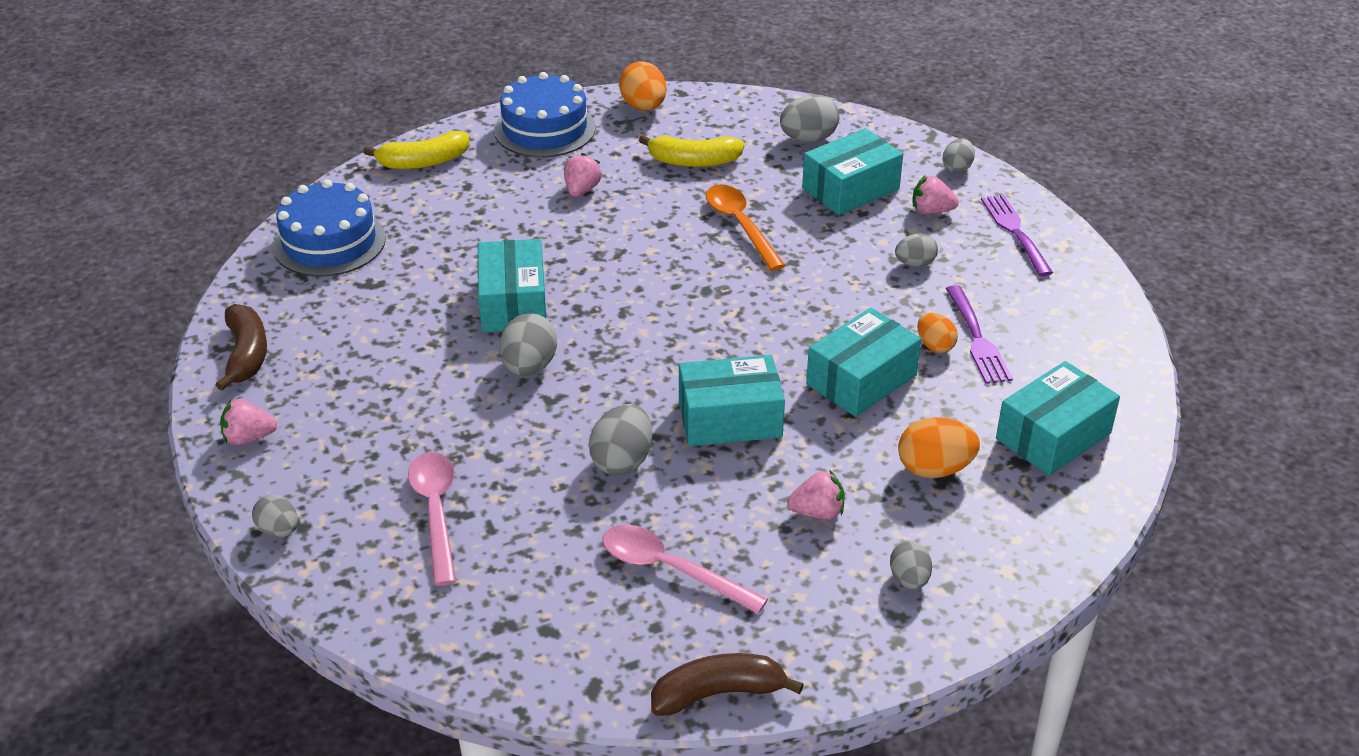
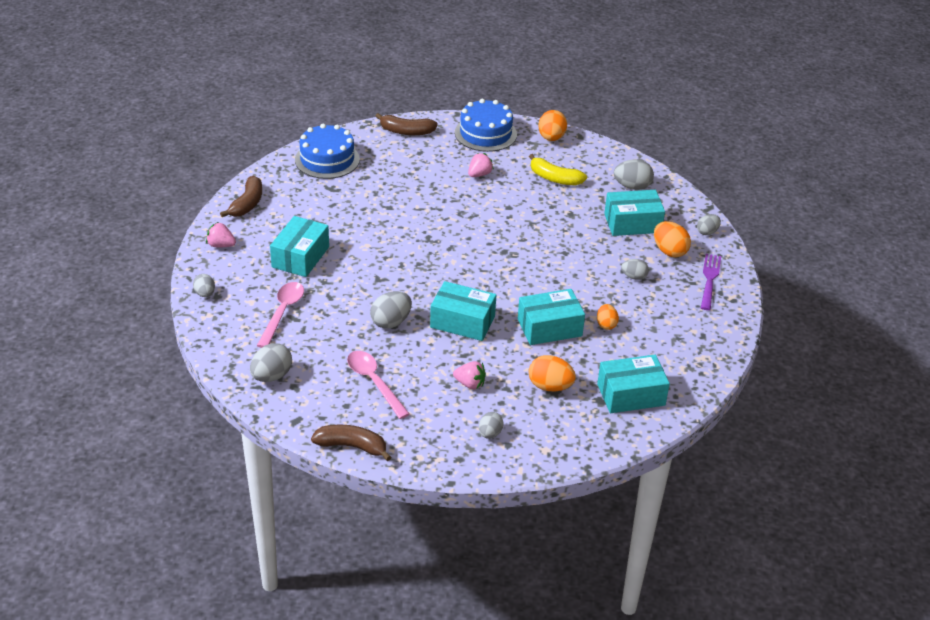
camera: 25 degrees right, 0 degrees up
yellow banana [363,131,469,169] -> brown banana [376,113,438,135]
turquoise box [478,239,546,332] -> turquoise box moved to [270,216,329,277]
grey egg [500,313,557,376] -> grey egg moved to [250,343,292,382]
orange spoon [706,184,786,271] -> none
pink strawberry [913,176,959,214] -> orange egg [654,221,691,257]
purple fork [946,285,1013,384] -> none

